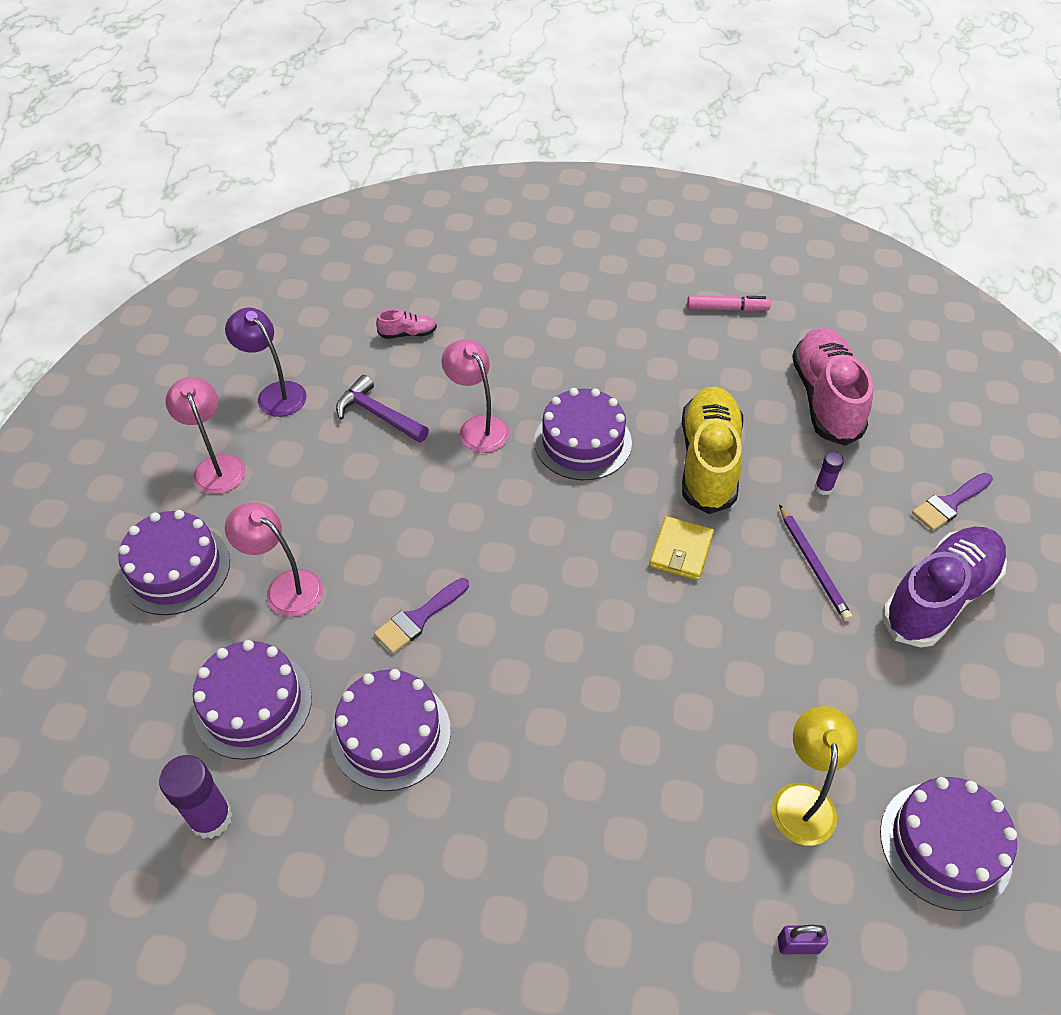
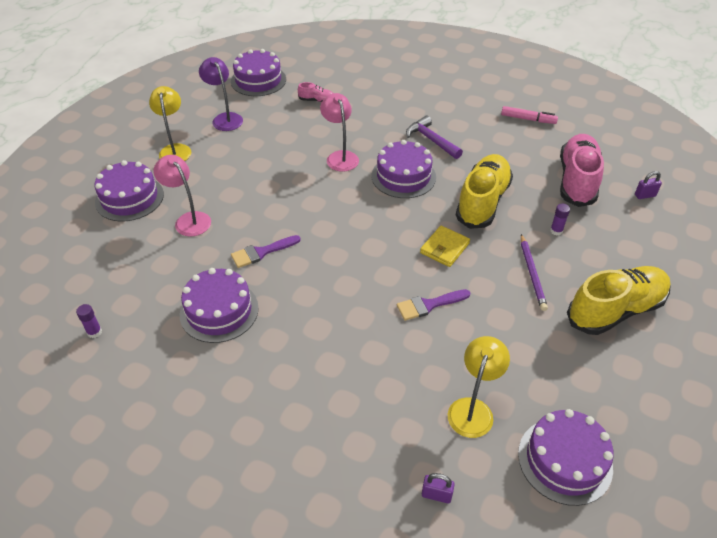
camera: 15 degrees right, 5 degrees down
purple glue stick [159,755,232,839] -> purple glue stick [76,304,102,338], size x0.53
pink lamp [166,377,245,494] -> yellow lamp [149,86,191,161]
purple cake [193,640,312,760] -> purple cake moved to [231,49,286,96]
purple hammer [336,375,429,443] -> purple hammer moved to [406,116,463,159]
purple shoe [882,527,1007,647] -> yellow shoe [567,266,671,335]
purple brush [912,473,993,531] -> purple brush moved to [397,289,470,321]
none -> purple padlock [635,171,662,199]

